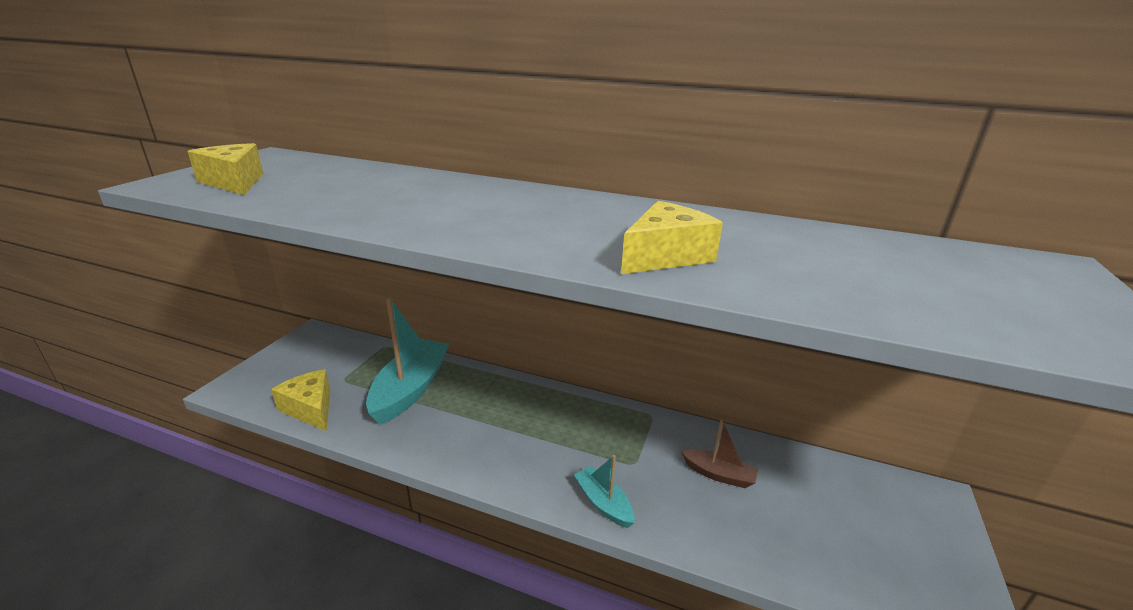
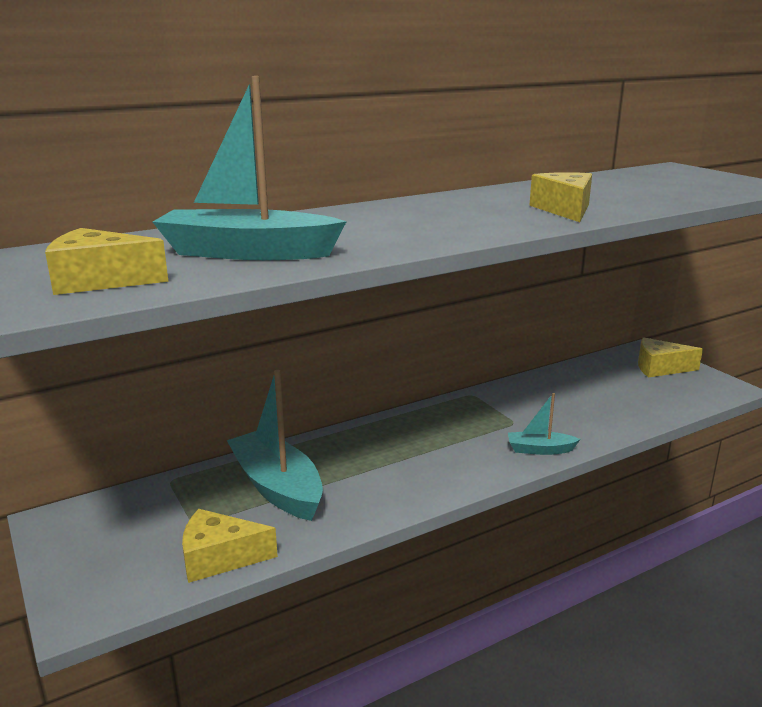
camera: 50 degrees left, 5 degrees down
brown boat [681,420,758,488] -> none
none -> turquoise boat [153,76,347,260]
none -> yellow cheese [638,337,703,377]

